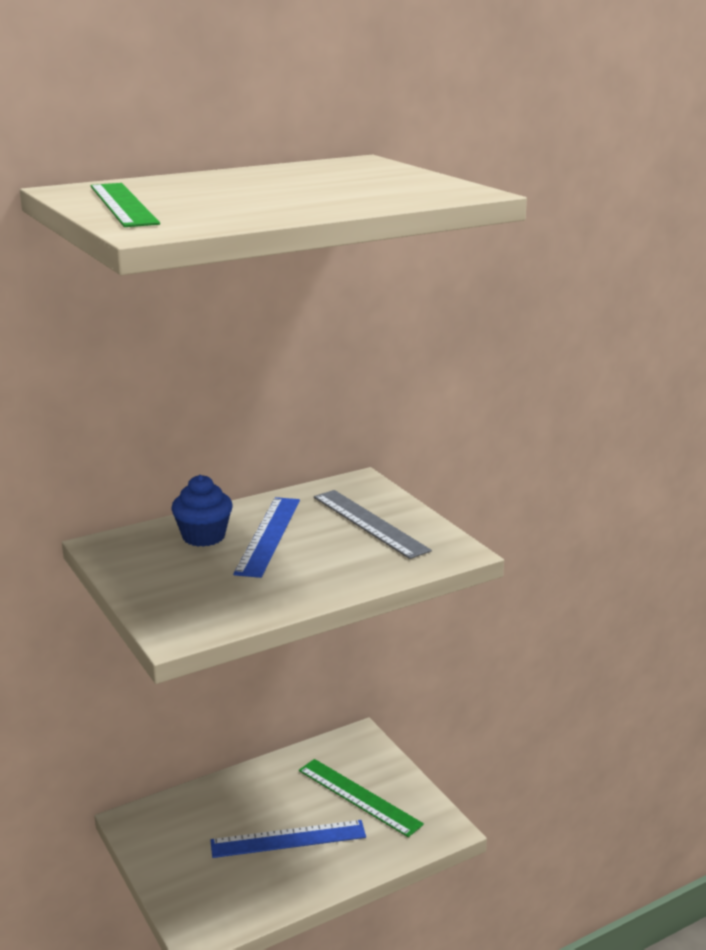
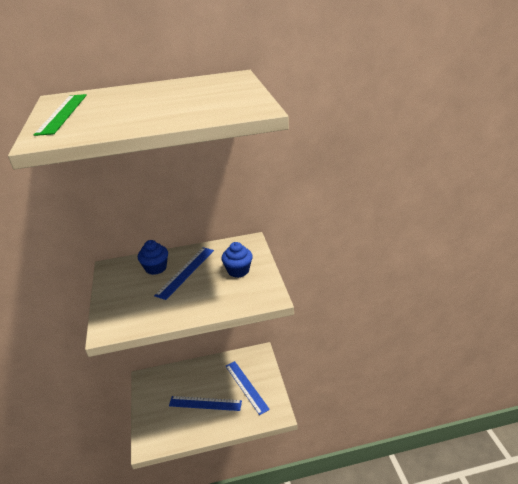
camera: 20 degrees right, 10 degrees up
green ruler [299,759,424,837] -> blue ruler [225,361,270,415]
grey ruler [314,490,432,559] -> blue cupcake [221,242,253,278]

